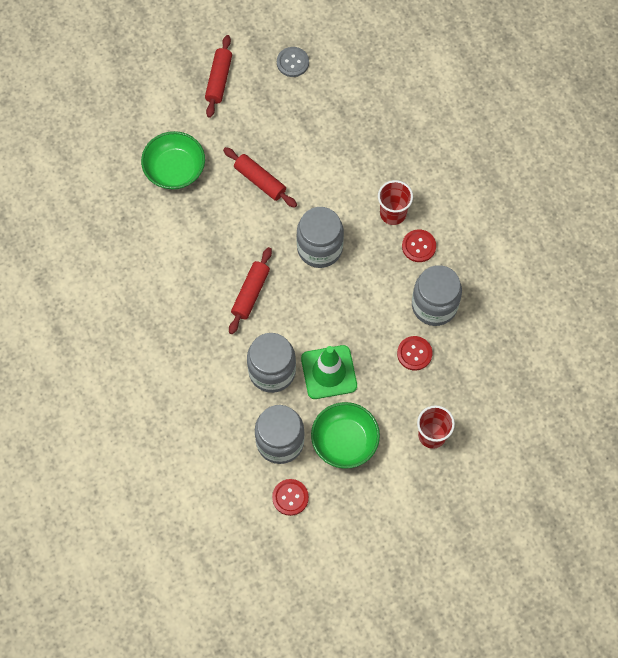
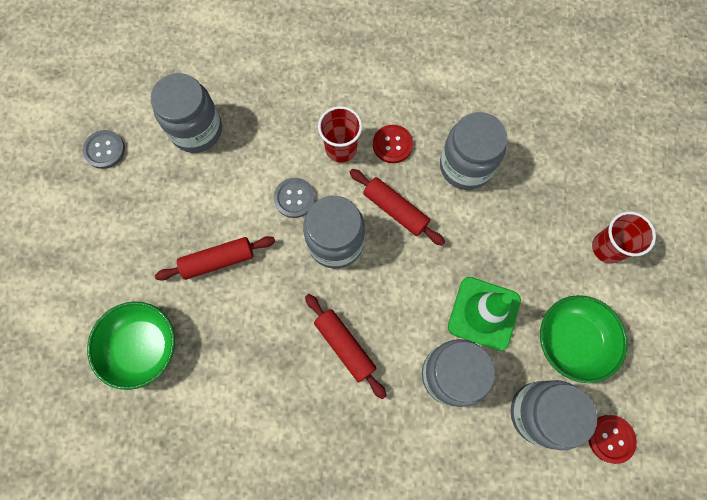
camera: 60 degrees left, 5 degrees up
red rolling pin [205,35,232,118] -> red rolling pin moved to [349,169,445,246]
red button [397,336,432,370] -> none
none -> grey jar [151,73,222,153]
none -> grey button [274,178,315,218]

